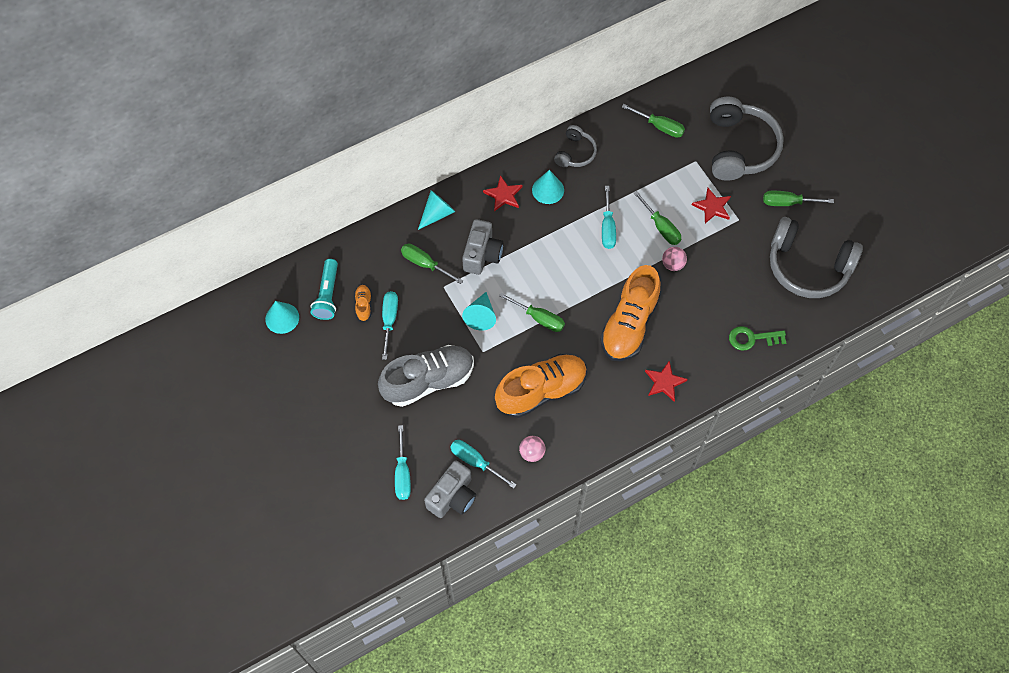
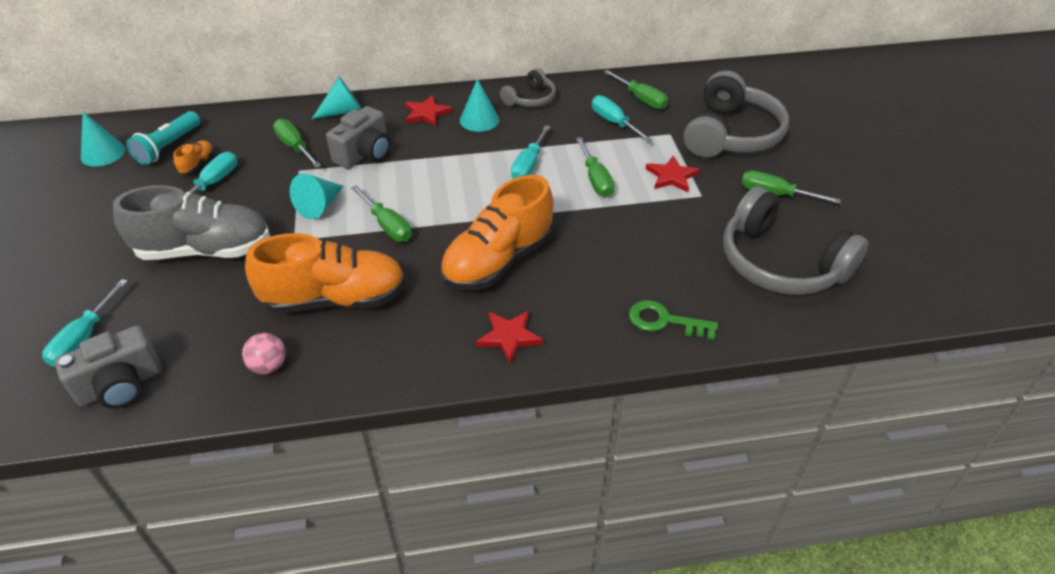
camera: 20 degrees right, 20 degrees down
turquoise screwdriver [450,440,517,489] -> turquoise screwdriver moved to [592,95,653,142]
pink ball [662,247,687,271] -> none

